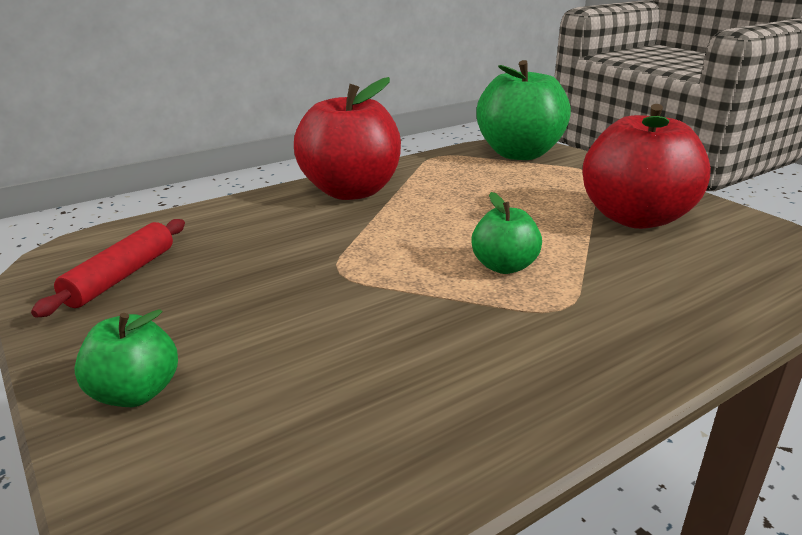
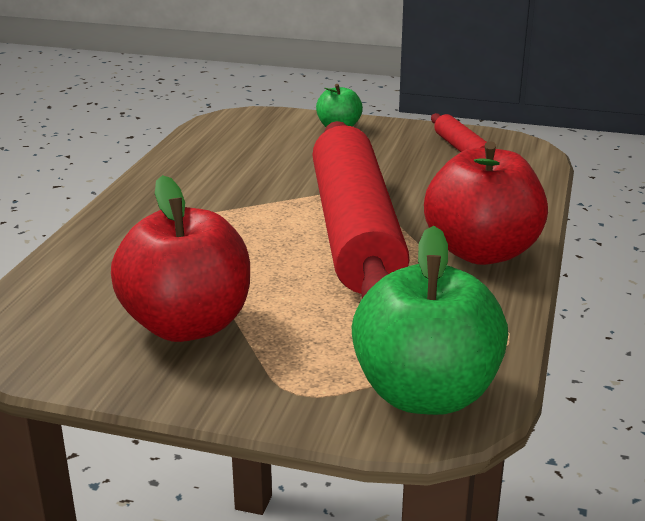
camera: 140 degrees right, 0 degrees up
green apple [471,192,542,274] -> none
none -> red rolling pin [312,121,409,298]

